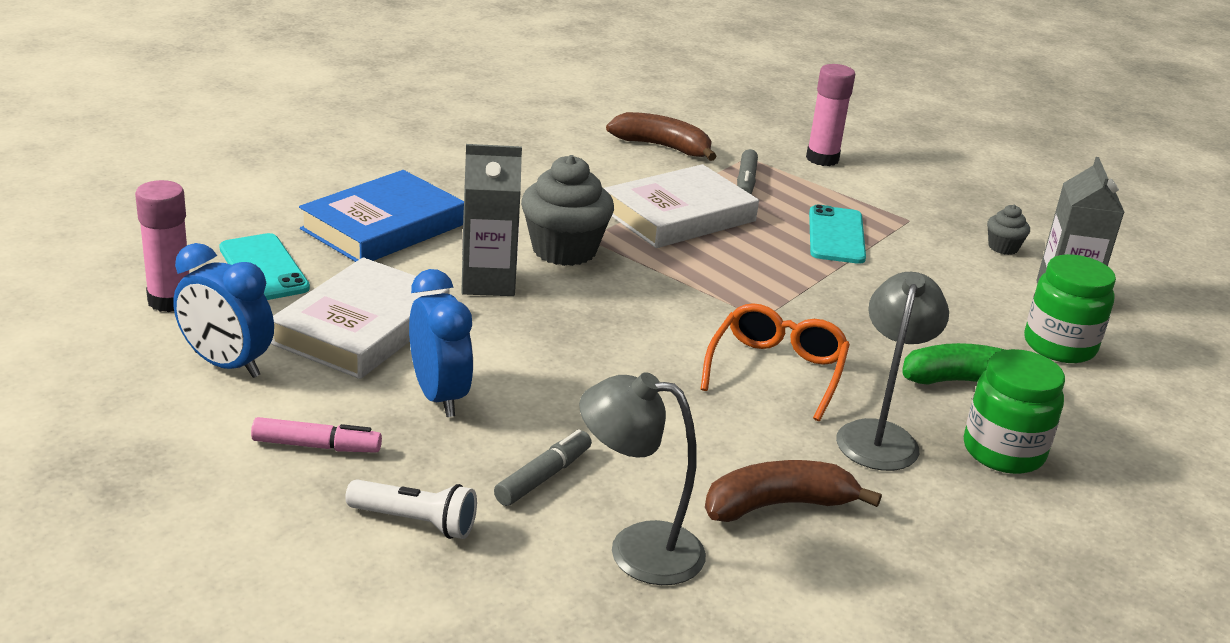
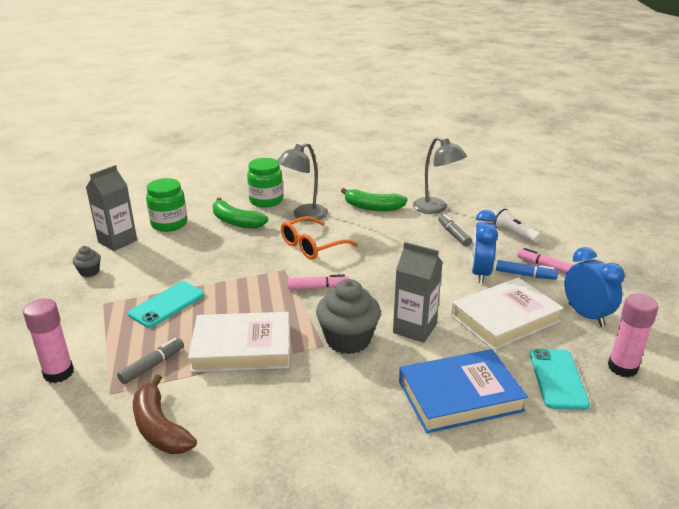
camera: 145 degrees left, 0 degrees up
grey marker [494,430,592,506] -> grey marker turned 90 degrees clockwise [438,214,472,247]
brown banana [705,460,882,522] -> green banana [341,188,408,211]
none -> pink marker [288,274,349,290]
none -> blue marker [496,260,558,280]

